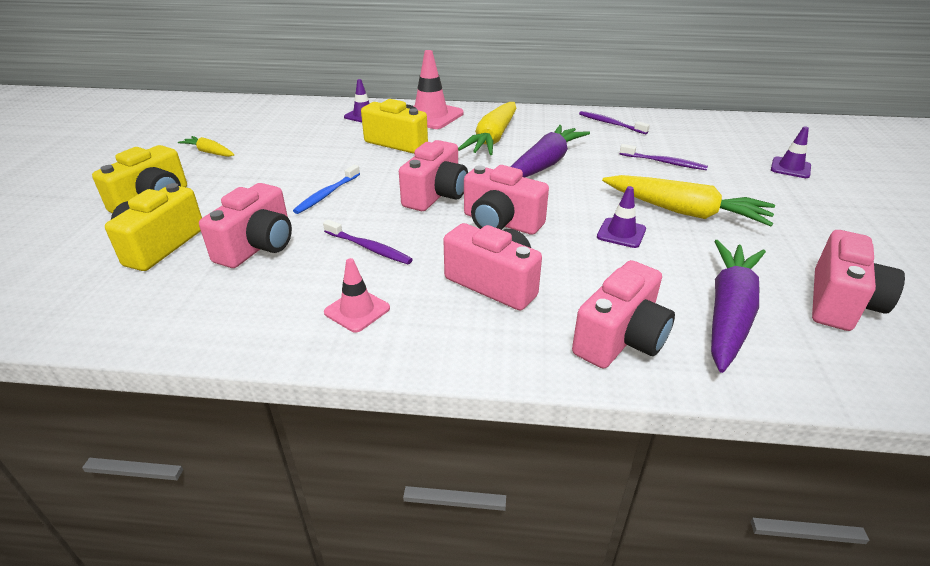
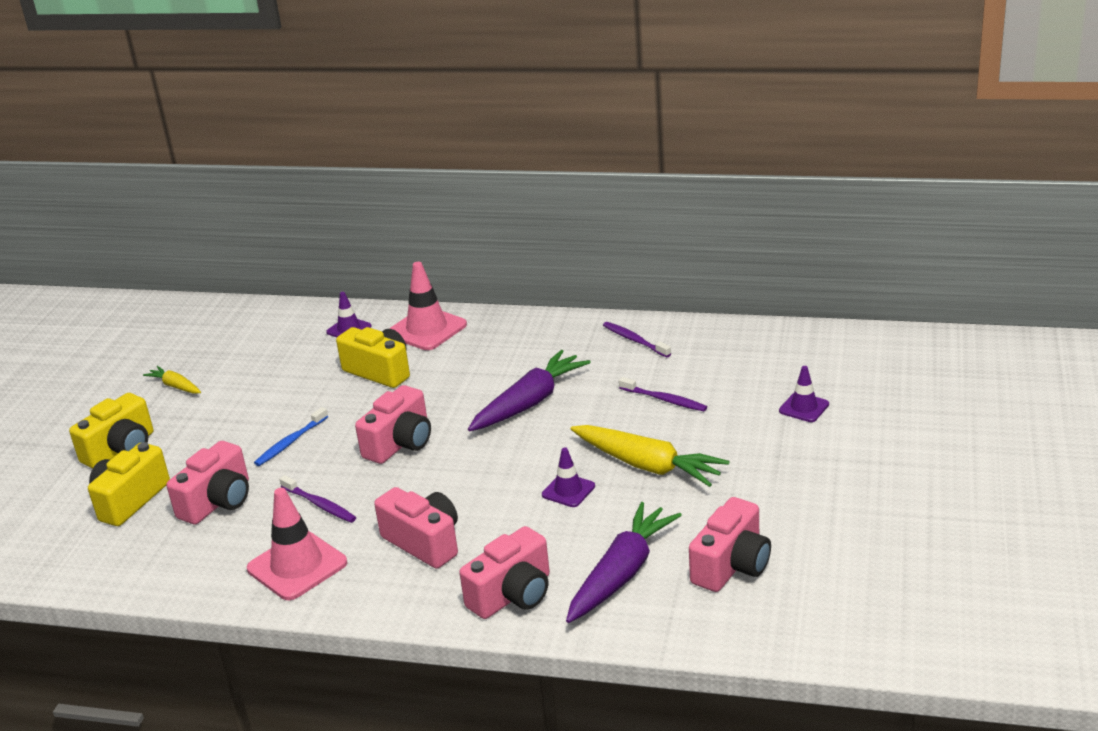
camera: 10 degrees right, 5 degrees down
pink traffic cone [324,258,390,332] -> pink traffic cone [247,488,347,600], size x1.76
yellow carrot [458,102,516,155] -> none
pink camera [464,165,549,235] -> none

